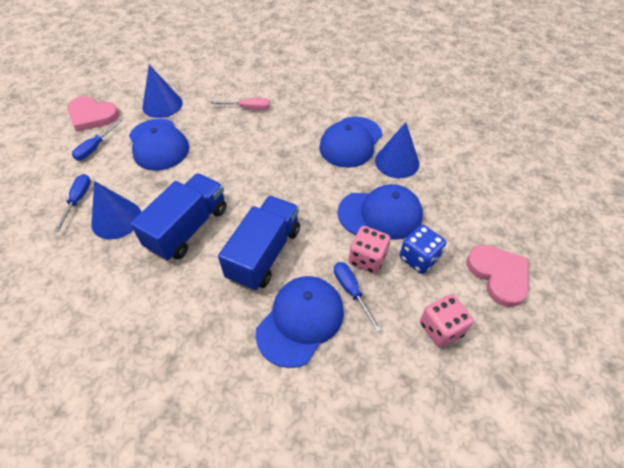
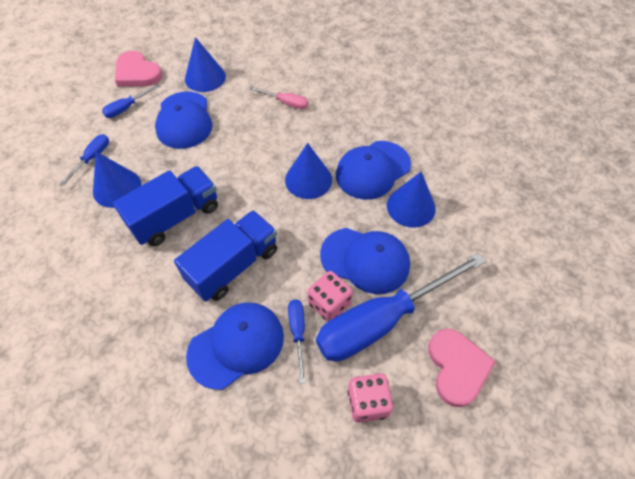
camera: 20 degrees right, 5 degrees up
blue dice [399,225,446,274] -> blue screwdriver [316,253,486,362]
none -> blue cone [285,143,332,199]

